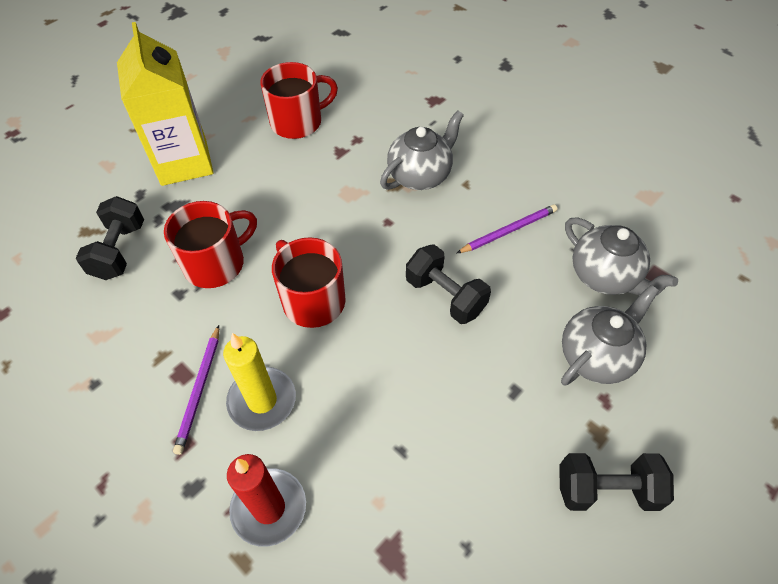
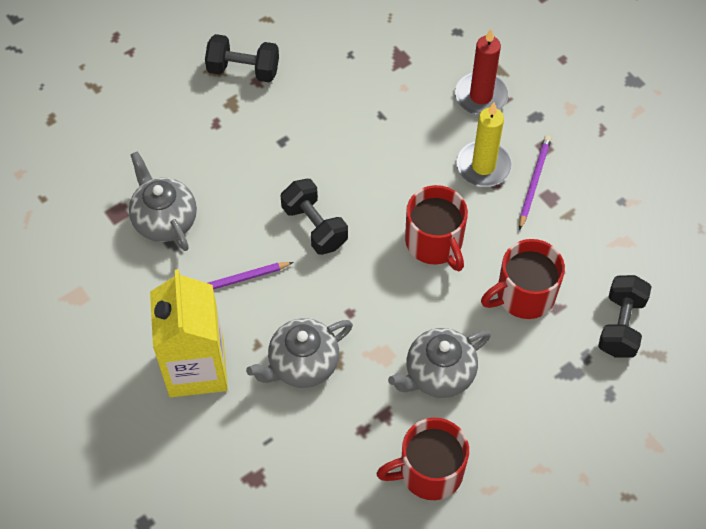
camera: 170 degrees left, 5 degrees up
yellow carton [117,22,214,186] -> yellow carton moved to [150,269,228,397]
grey teapot [561,285,659,386] -> grey teapot moved to [388,328,491,398]

